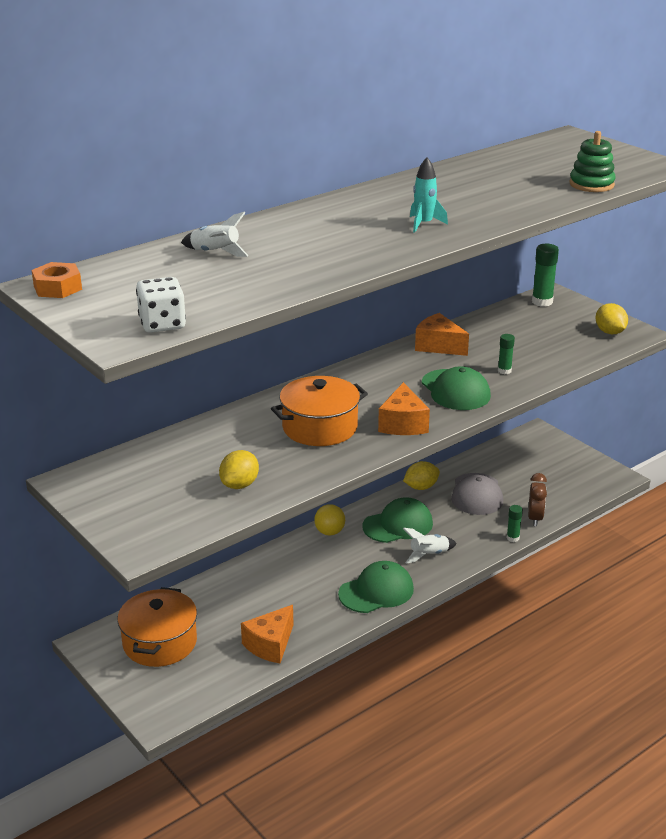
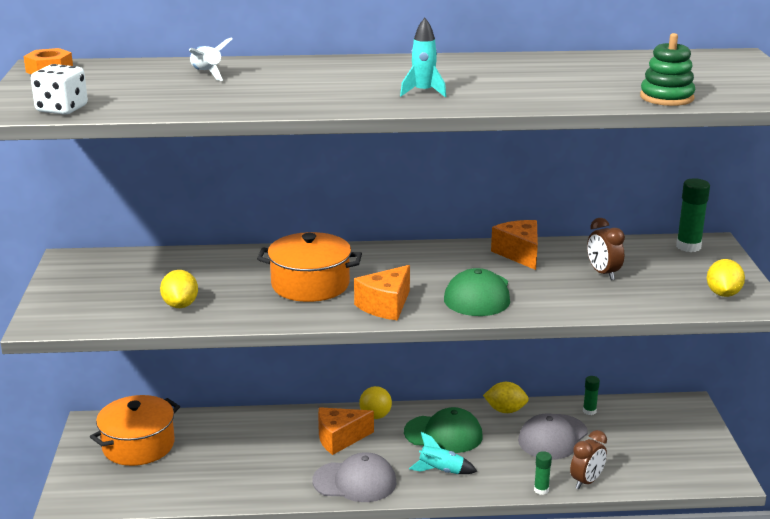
camera: 35 degrees right, 5 degrees down
yellow lemon [219,450,259,489] -> yellow lemon turned 75 degrees counterclockwise [160,270,198,308]
orange cheese [241,605,293,663] -> orange cheese moved to [318,407,374,455]
green cap [338,561,414,613] -> grey cap [312,452,396,502]
white rocket [403,528,457,563] -> turquoise rocket [409,432,477,474]
green glue stick [498,334,515,374] -> green glue stick moved to [583,376,600,415]
none -> brown clock [587,218,625,280]

